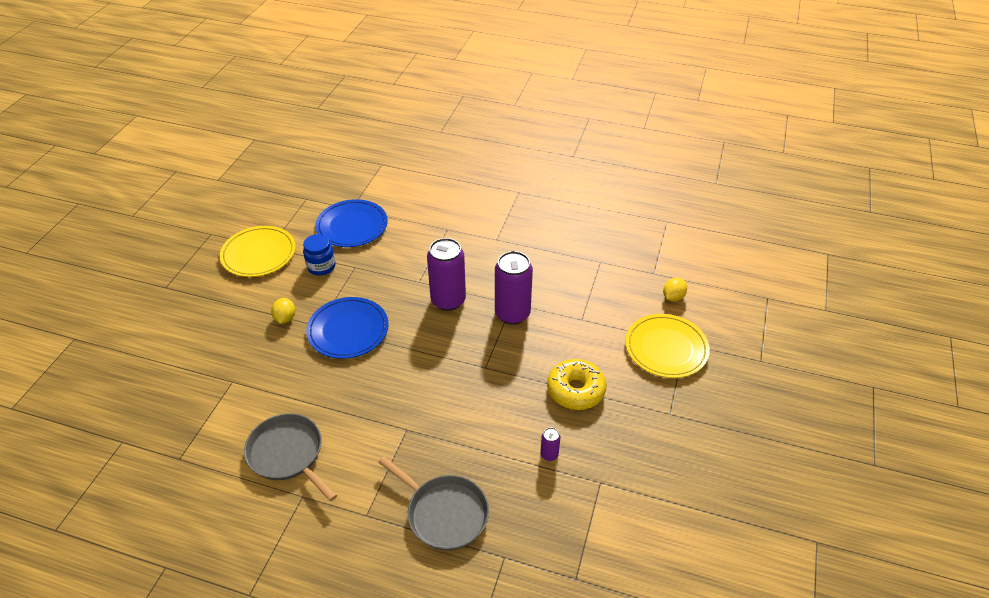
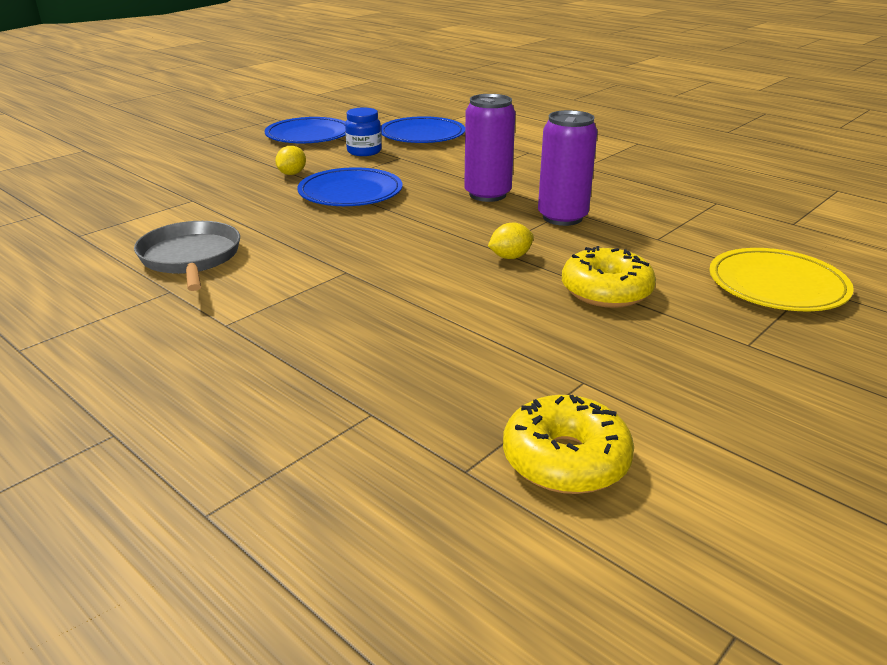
camera: 25 degrees right, 15 degrees down
yellow plate [220,226,296,277] -> blue plate [265,117,346,143]
grey pan [378,456,489,551] -> none
purple can [540,428,560,461] -> none
yellow lemon [663,278,687,302] -> yellow lemon moved to [488,222,534,259]
none -> yellow donut [503,395,634,494]

